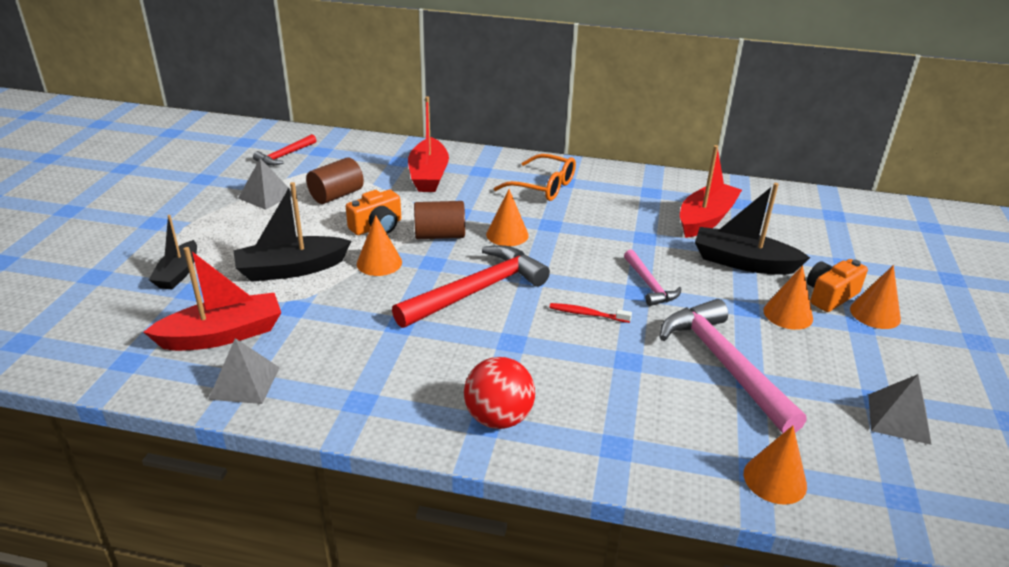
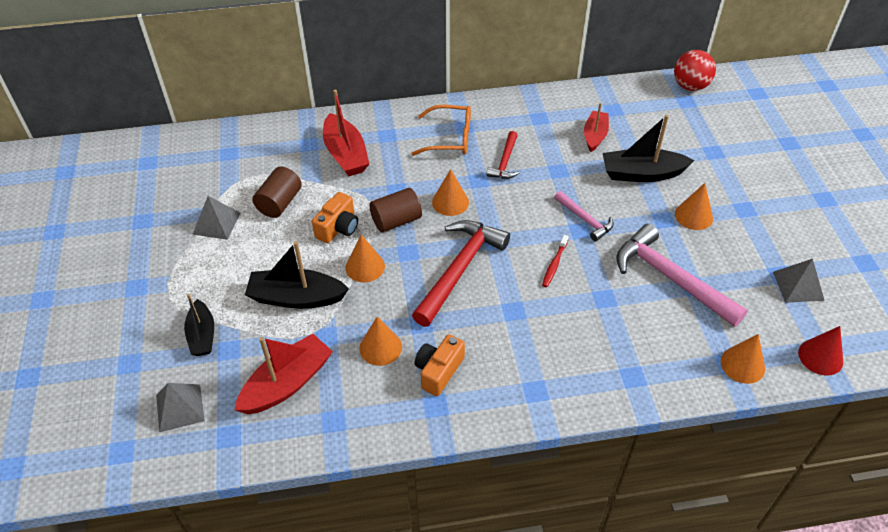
camera: 20 degrees left, 15 degrees up
grey pyramid [208,338,280,404] -> grey pyramid moved to [156,383,205,433]
black boat [233,182,351,282] -> black boat turned 45 degrees clockwise [245,241,349,309]
red hammer [253,134,317,166] -> red hammer moved to [486,131,519,179]
red ball [464,357,535,429] -> red ball moved to [674,50,716,91]
red toothbrush [549,303,632,323] -> red toothbrush turned 60 degrees counterclockwise [542,235,569,287]
red boat [680,145,742,238] -> red boat [584,103,609,152], size x0.65
orange camera [807,259,868,312] -> orange camera moved to [415,334,465,396]
orange cone [850,265,901,329] -> orange cone moved to [359,317,402,366]
none -> red cone [798,326,843,376]

